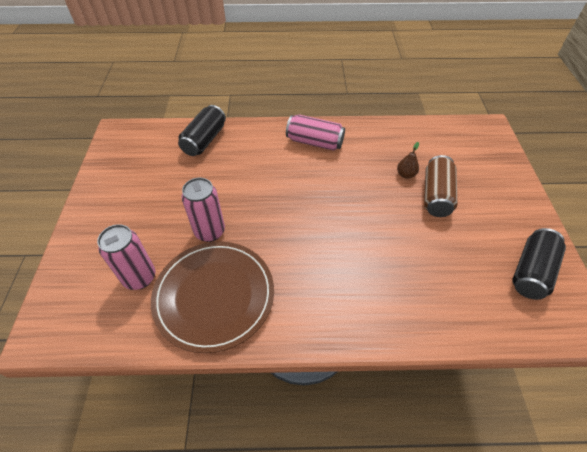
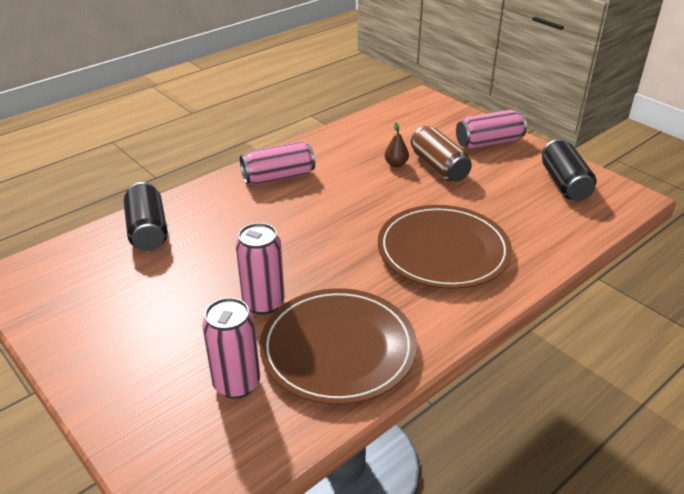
camera: 40 degrees left, 15 degrees down
none -> brown plate [378,205,512,289]
none -> pink can [456,110,527,149]

